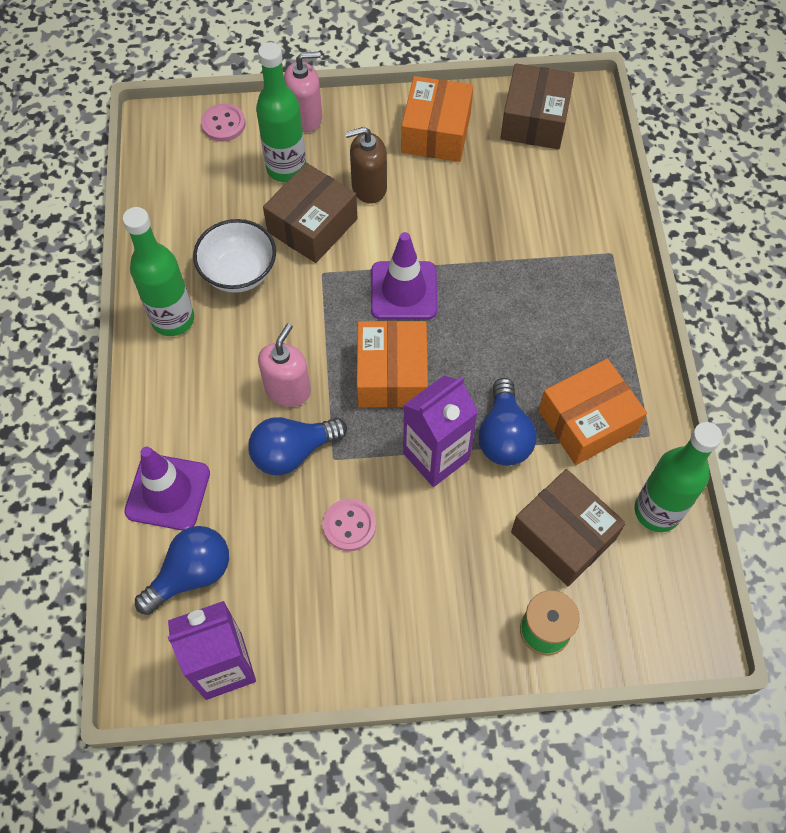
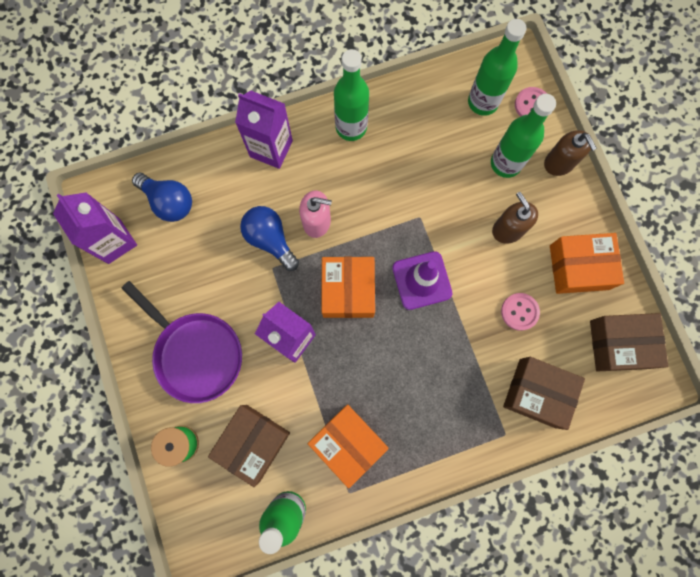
camera: 75 degrees right, 15 degrees up
purple traffic cone [124,447,210,531] -> none
white bowl [193,219,276,293] -> none
brown box [263,163,358,263] -> brown box moved to [503,357,585,430]
pink soap dispenser [284,52,322,132] -> brown soap dispenser [544,130,597,176]
pink button [323,499,376,551] -> pink button moved to [501,293,540,331]
orange box [357,321,428,408] -> orange box turned 75 degrees counterclockwise [321,257,375,318]
blue light bulb [478,378,537,466] -> none
none -> purple pan [122,281,242,403]
none -> purple carton [235,91,293,169]
none -> green bottle [468,19,527,116]

